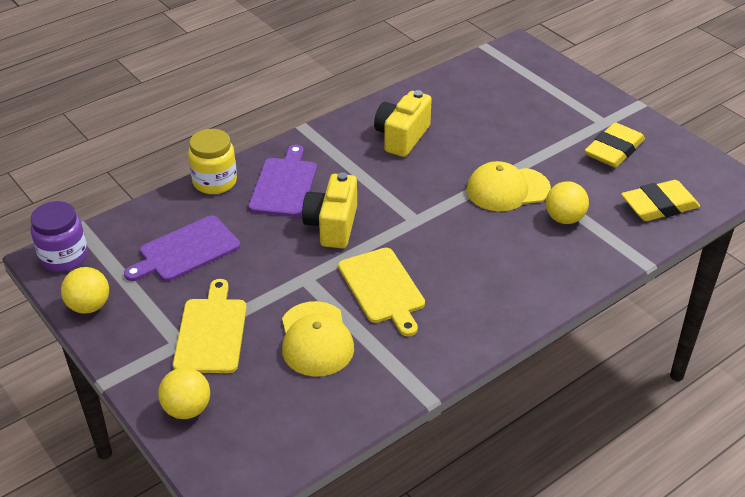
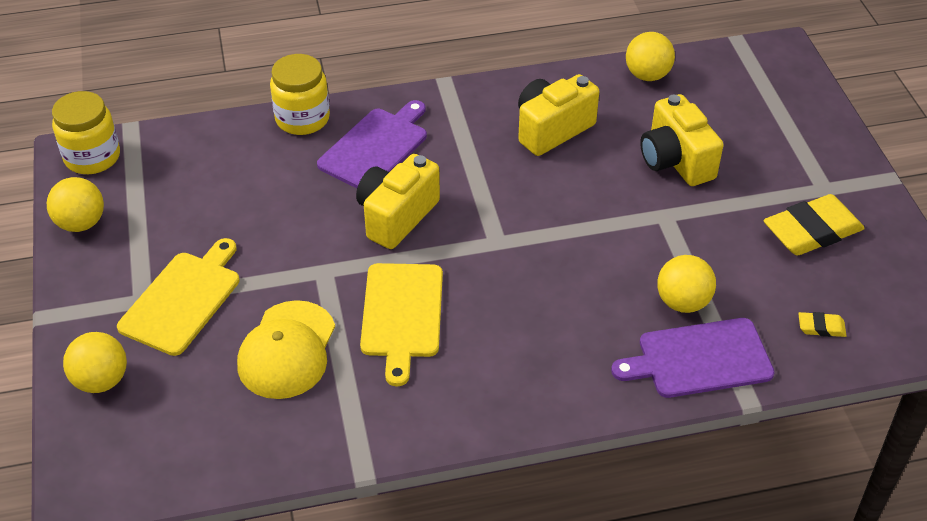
camera: 25 degrees right, 5 degrees up
purple jar [30,201,88,272] -> yellow jar [52,91,120,174]
purple cutting board [124,215,240,281] -> purple cutting board moved to [611,318,775,398]
yellow cap [466,161,551,211] -> none
yellow eraser [621,180,700,221] -> yellow eraser [798,312,847,337], size x0.45
none -> yellow ball [626,32,675,81]
none -> yellow camera [640,94,724,186]

